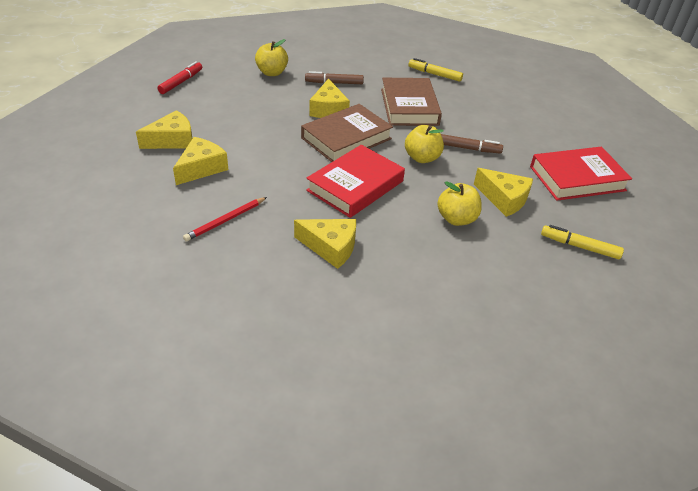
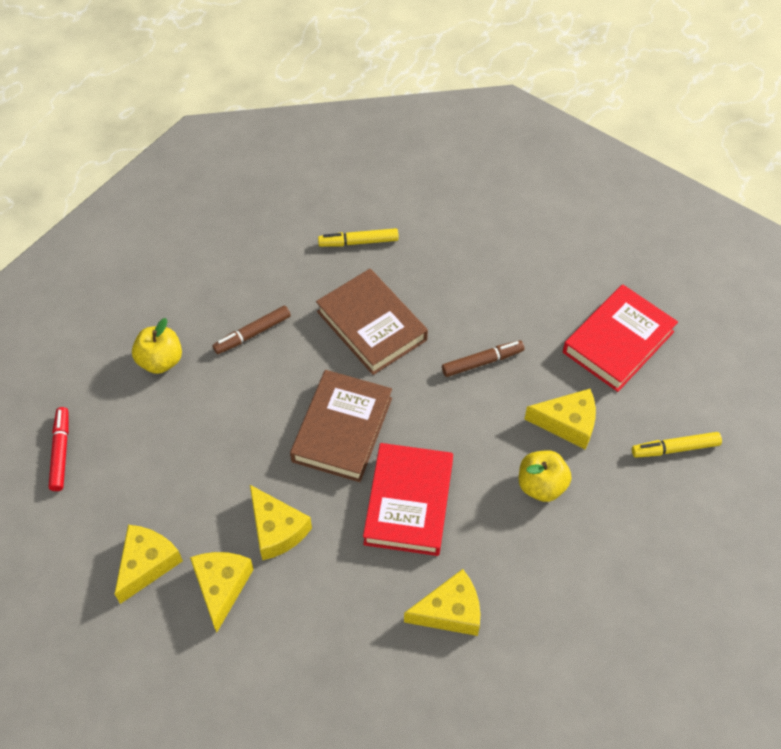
camera: 30 degrees left, 15 degrees up
red pencil [183,197,267,241] -> none
yellow cheese [309,78,350,118] -> yellow cheese moved to [250,485,312,561]
yellow apple [405,125,444,163] -> none

